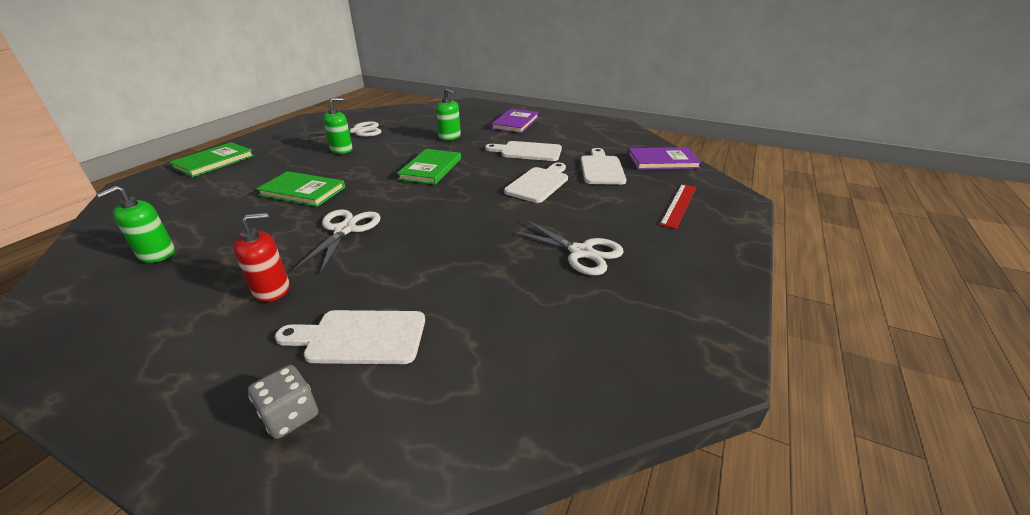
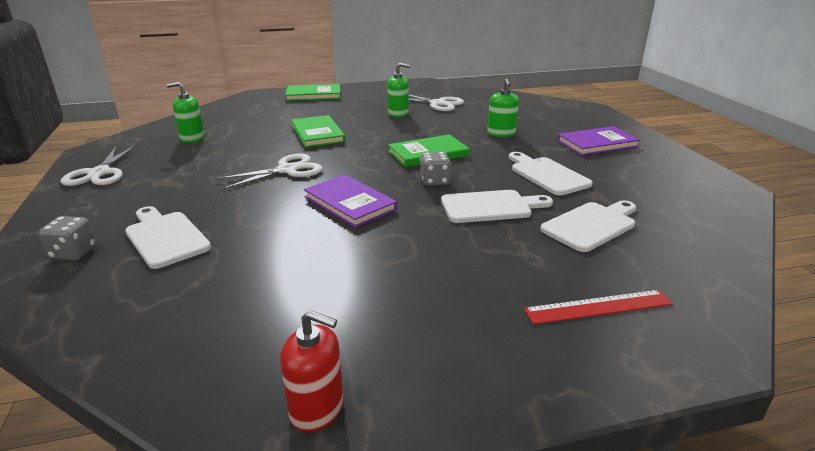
camera: 50 degrees right, 5 degrees down
red soap dispenser [233,213,290,302] -> red soap dispenser moved to [280,310,344,433]
white scissors [510,219,623,275] -> white scissors moved to [61,145,137,186]
purple book [628,147,702,170] -> purple book moved to [304,175,397,228]
none -> grey dice [420,152,451,186]

